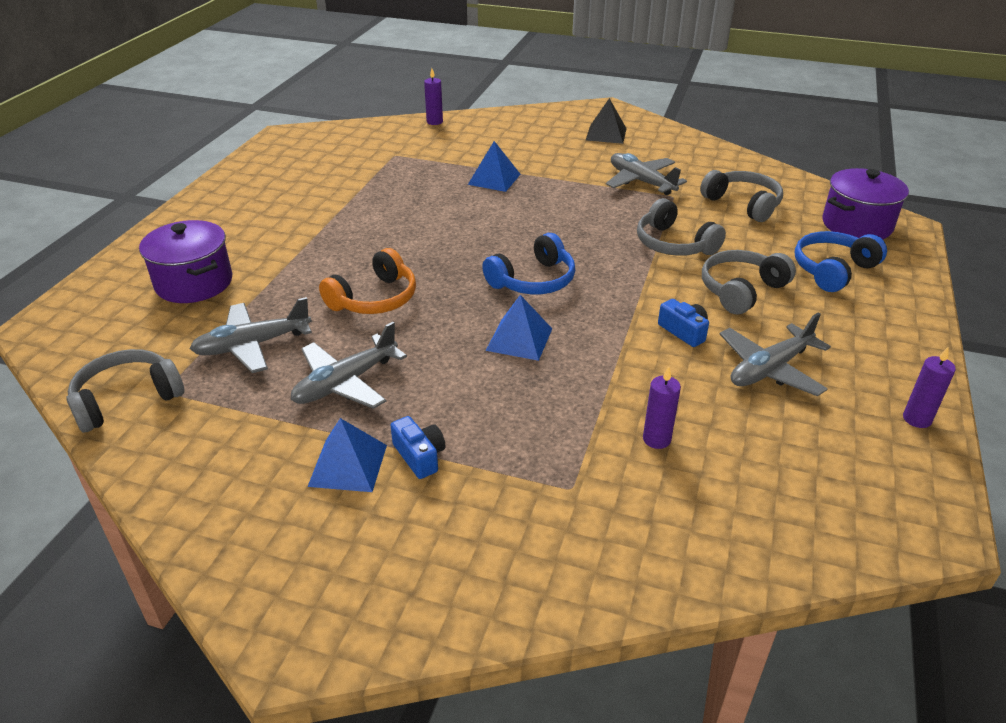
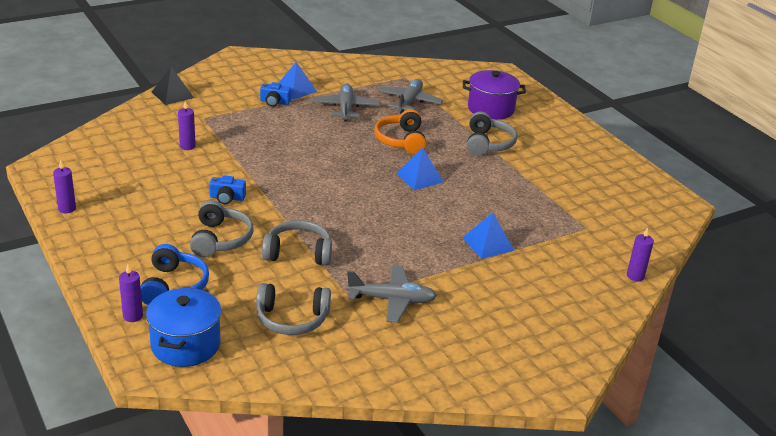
camera: 130 degrees right, 5 degrees down
grey headphones [67,349,184,432] -> grey headphones moved to [467,112,517,156]
blue headphones [482,233,575,294] -> none
blue pyramid [486,295,552,361] -> blue pyramid moved to [396,148,444,190]
black pyramid [586,98,627,144] -> black pyramid moved to [152,67,194,105]
grey plane [720,312,831,396] -> none
purple pot [823,168,909,240] -> blue pot [146,288,221,367]
none -> purple candle [119,264,143,322]

